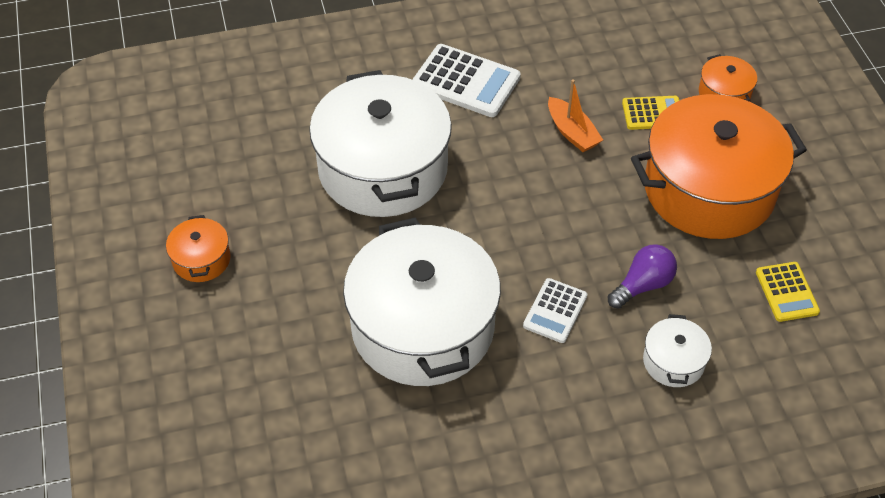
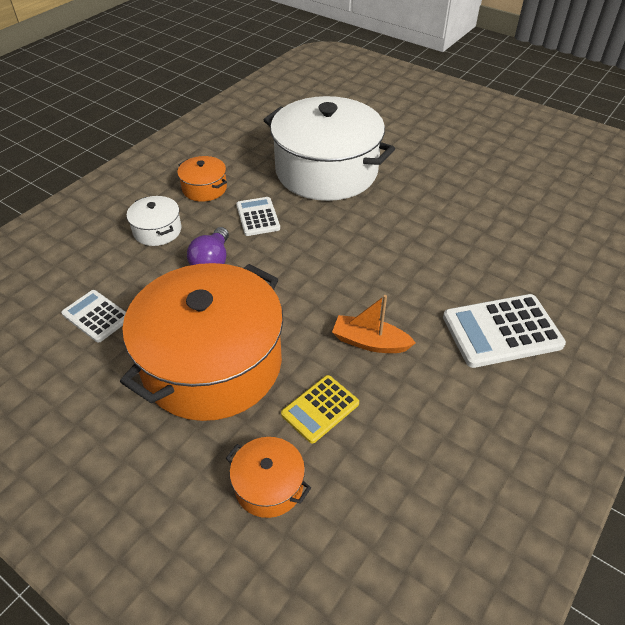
camera: 140 degrees right, 5 degrees down
orange pot [166,215,231,282] -> orange pot moved to [177,156,227,202]
white pot [309,70,452,217] -> none
yellow calculator [756,262,820,322] -> white calculator [61,290,126,343]

